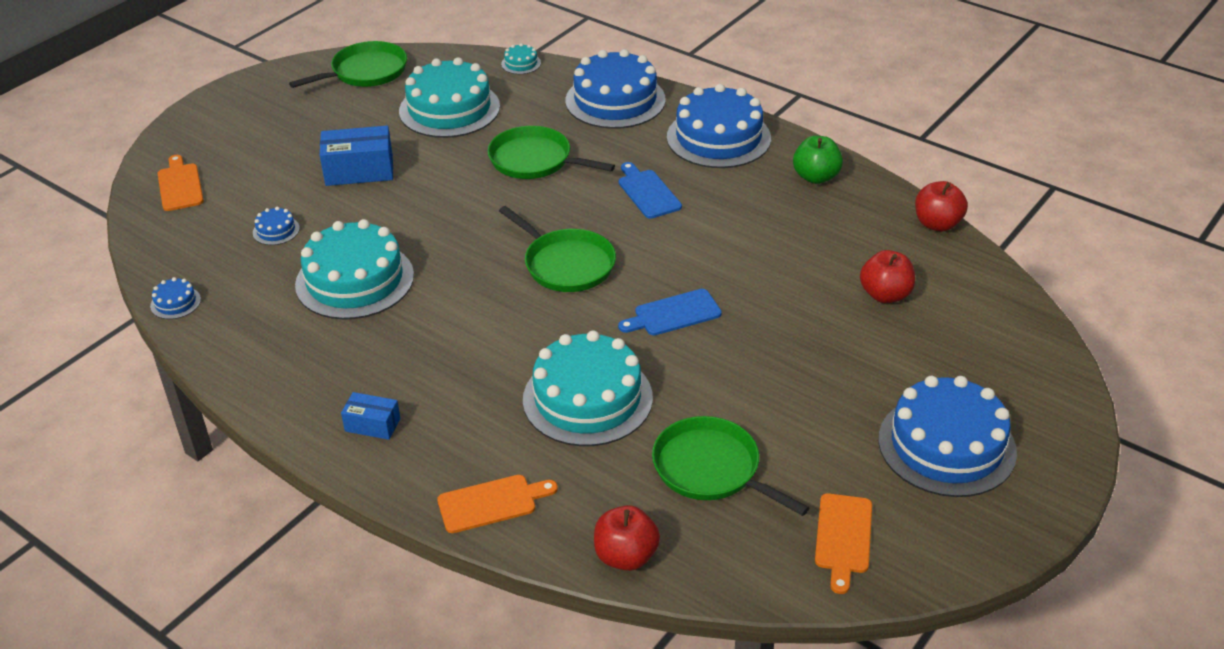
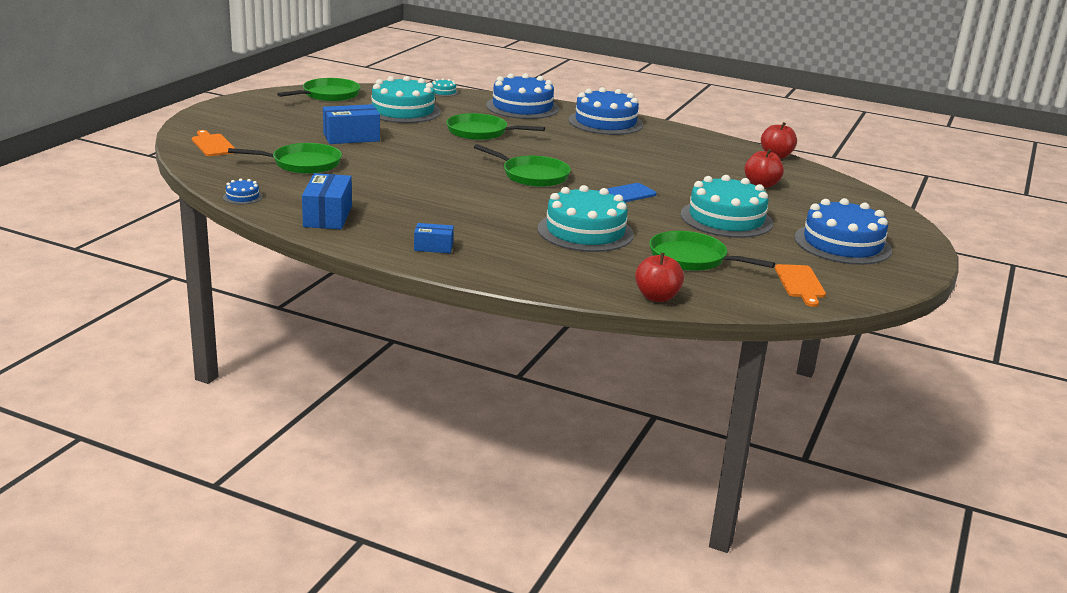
camera: 15 degrees left, 15 degrees down
blue cake [253,207,300,245] -> green pan [228,143,342,174]
turquoise cake [295,219,414,319] -> turquoise cake moved to [681,175,773,238]
orange cutting board [437,475,558,533] -> none
blue cutting board [619,162,682,219] -> none
green apple [793,136,843,184] -> none
none -> blue box [302,173,352,229]

